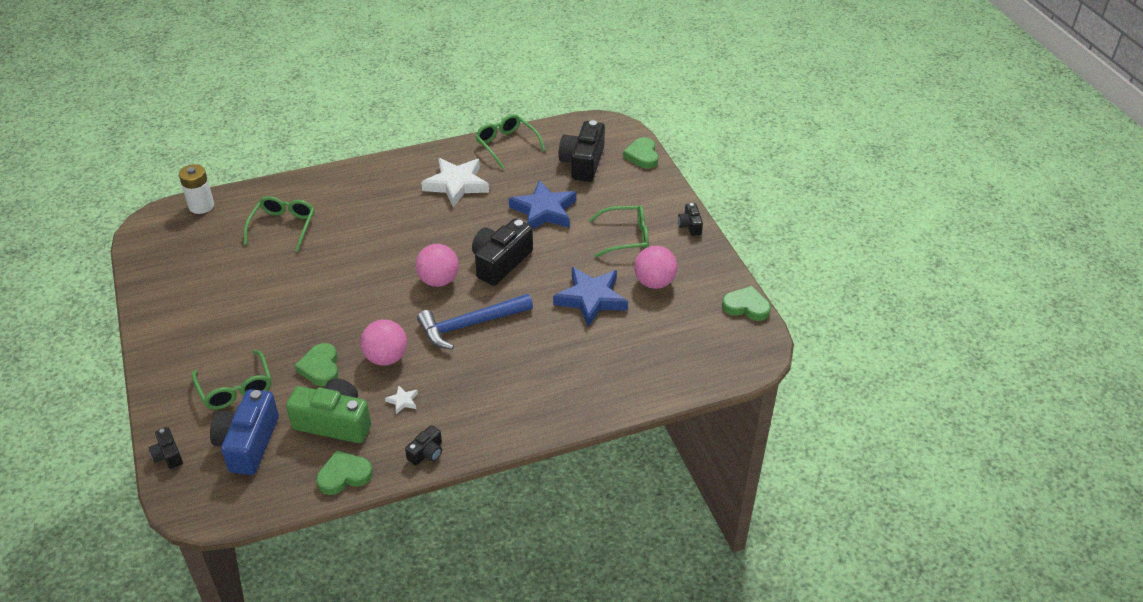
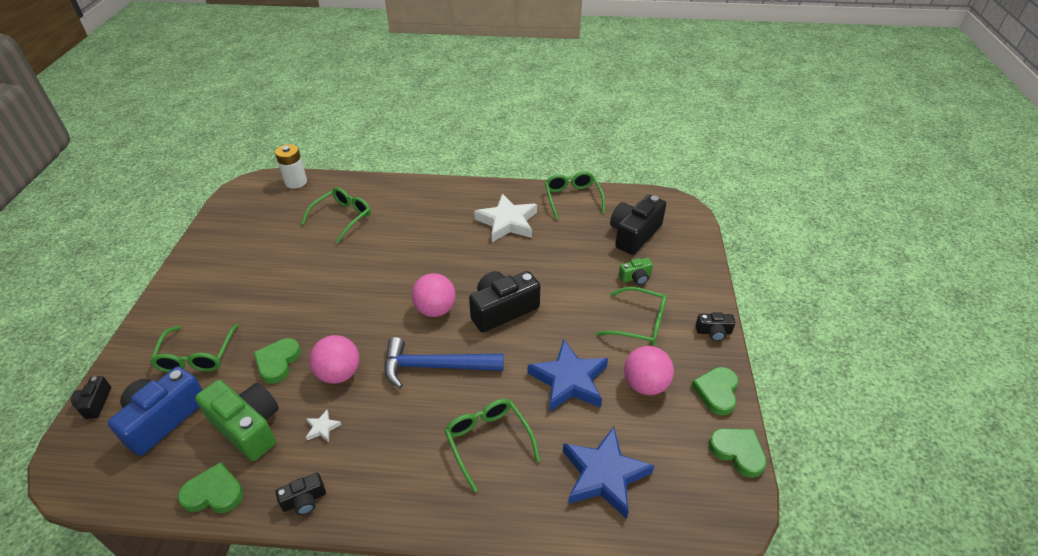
camera: 25 degrees right, 0 degrees up
blue star [509,180,576,229] -> blue star moved to [563,427,654,519]
green heart [623,137,658,169] -> green heart moved to [691,367,739,416]
black camera [678,203,703,236] -> black camera turned 105 degrees counterclockwise [696,312,735,341]
none -> green glasses [445,399,540,492]
none -> green camera [619,258,653,285]

